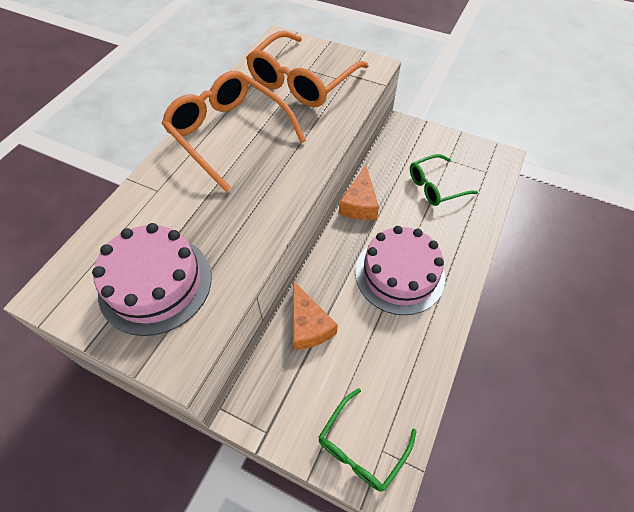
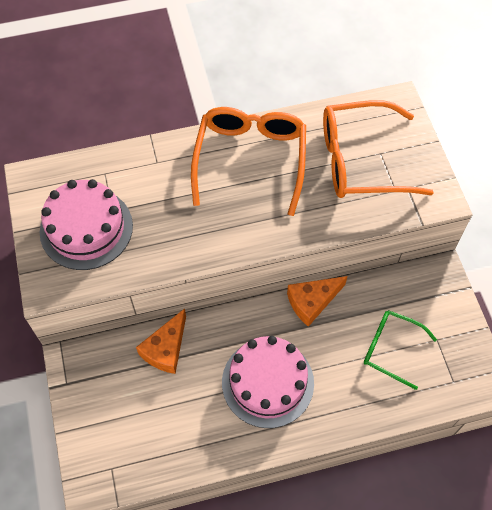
camera: 50 degrees right, 5 degrees up
green glasses [318,388,416,492] -> none

